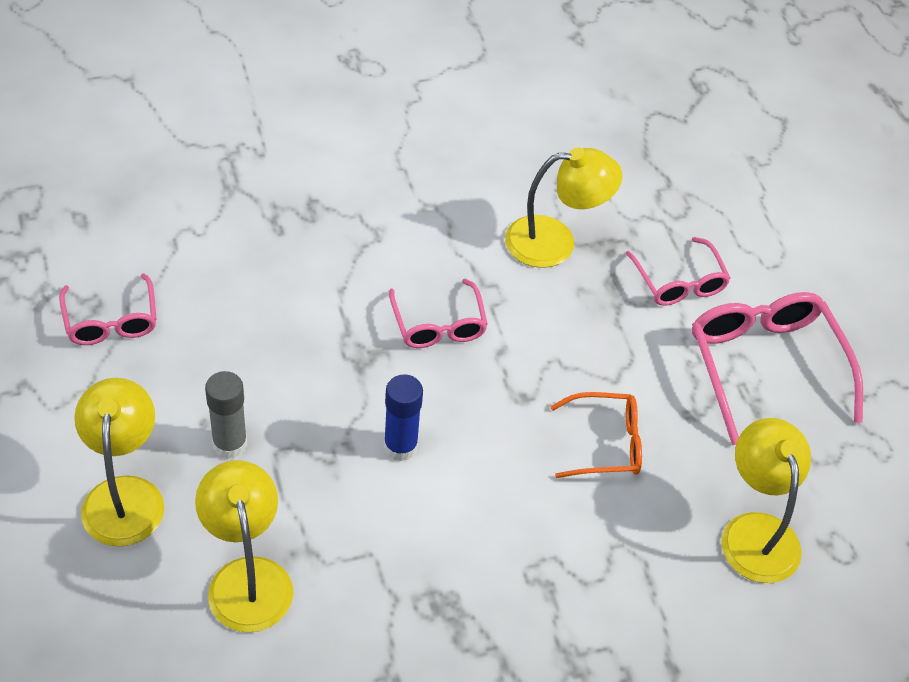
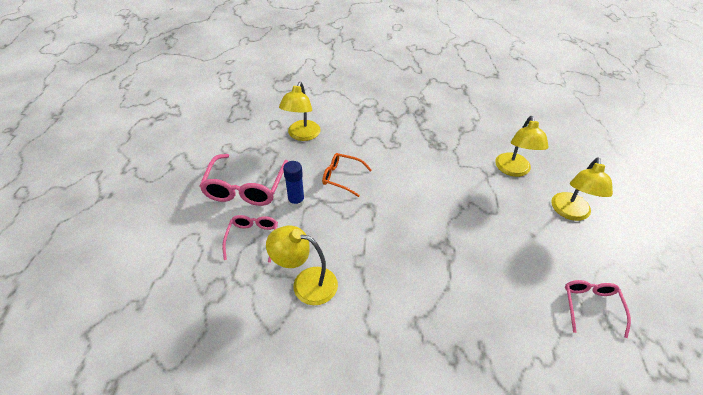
camera: 155 degrees left, 5 degrees down
grey glue stick [205,371,247,459] -> none
blue glue stick [384,374,423,461] -> blue glue stick moved to [283,161,305,208]
pink glasses [389,279,488,348] -> none

